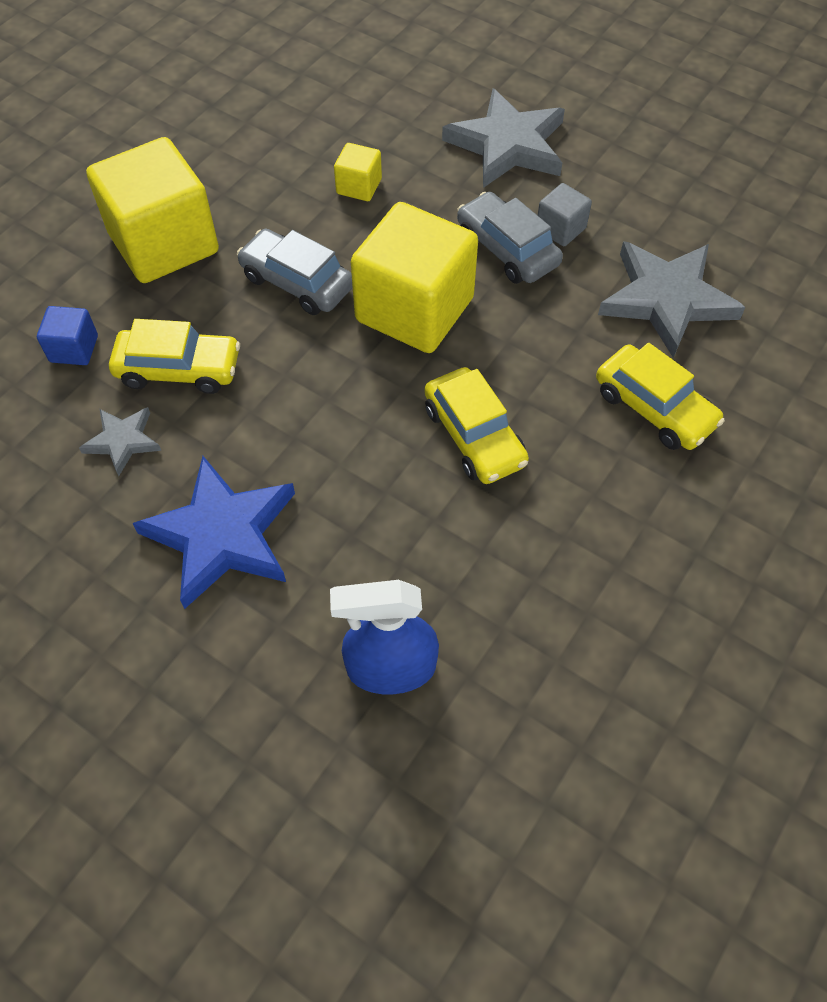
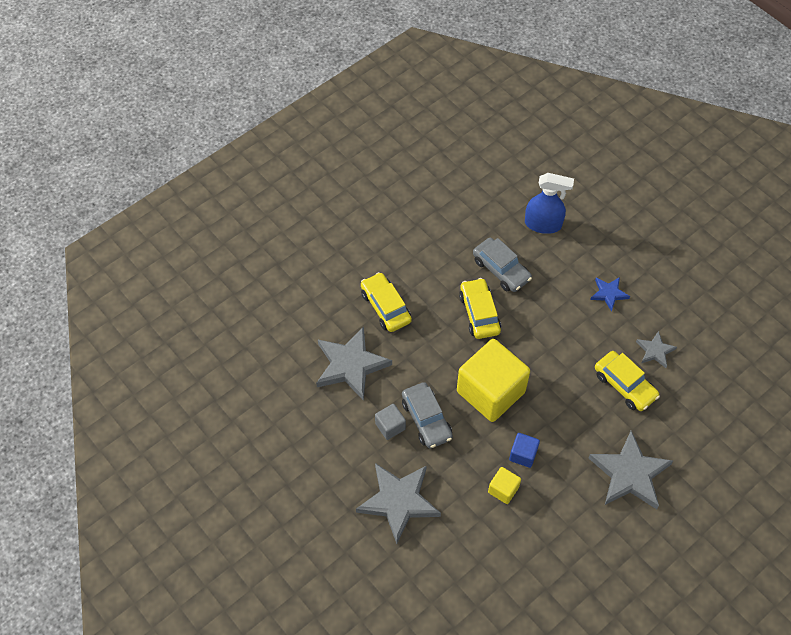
camera: 165 degrees left, 0 degrees up
blue cube [37,306,98,365] -> blue cube moved to [509,433,540,468]
yellow cube [86,137,219,283] -> grey star [589,431,673,509]
yellow car [109,319,240,394] -> yellow car turned 150 degrees counterclockwise [595,351,660,411]
blue star [132,456,295,609] -> blue star [590,277,630,312], size x0.51
grey car [237,229,353,315] -> grey car moved to [473,238,532,292]

